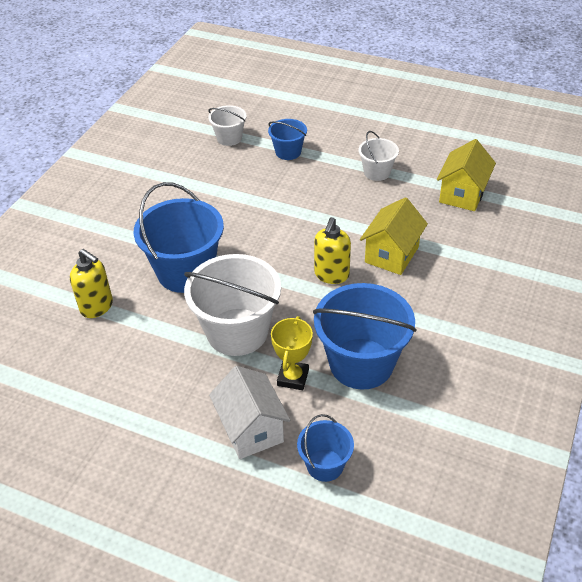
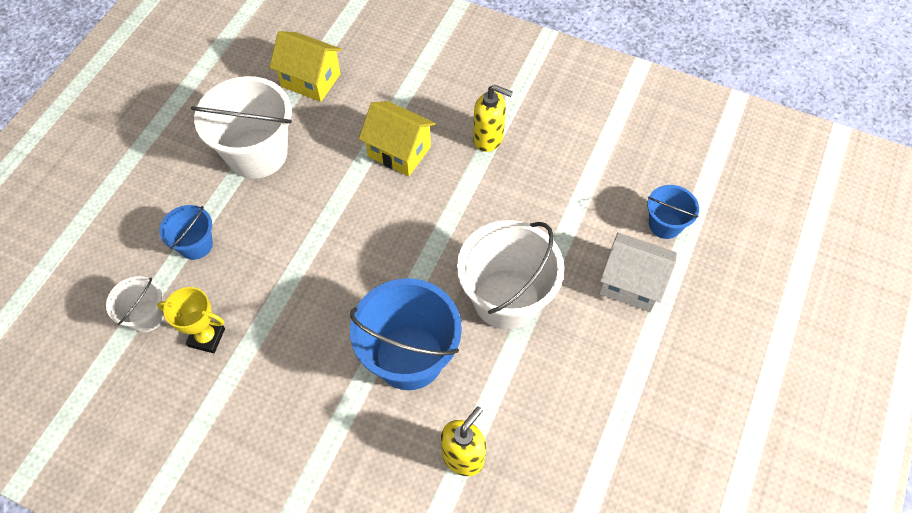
camera: 90 degrees left, 15 degrees up
white house [209,366,290,459] -> white house turned 45 degrees clockwise [600,233,677,312]
yellow trophy [271,316,313,390] -> yellow trophy moved to [157,287,225,353]
blue bucket [313,283,417,390] -> none
yellow soap dispenser [314,217,351,284] -> yellow soap dispenser moved to [473,85,513,152]
white bucket [358,131,399,181] -> white bucket [191,76,292,179], size x1.92

